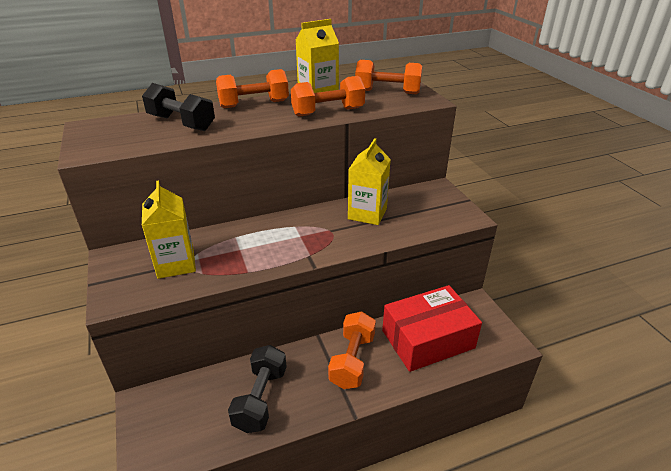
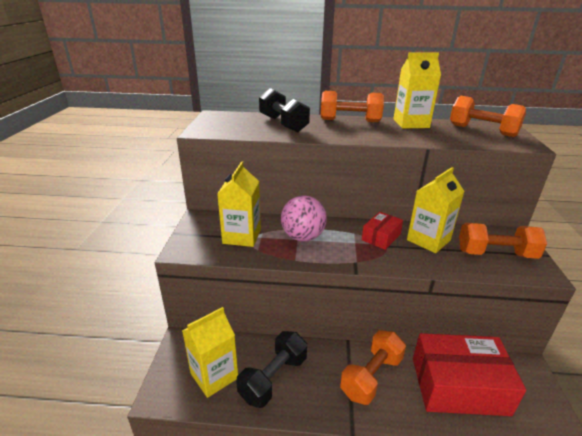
camera: 25 degrees right, 5 degrees down
orange dumbbell [291,76,365,117] -> orange dumbbell moved to [459,223,547,259]
none -> yellow carton [182,307,238,398]
none -> pink ball [281,195,327,241]
none -> red box [362,212,403,250]

